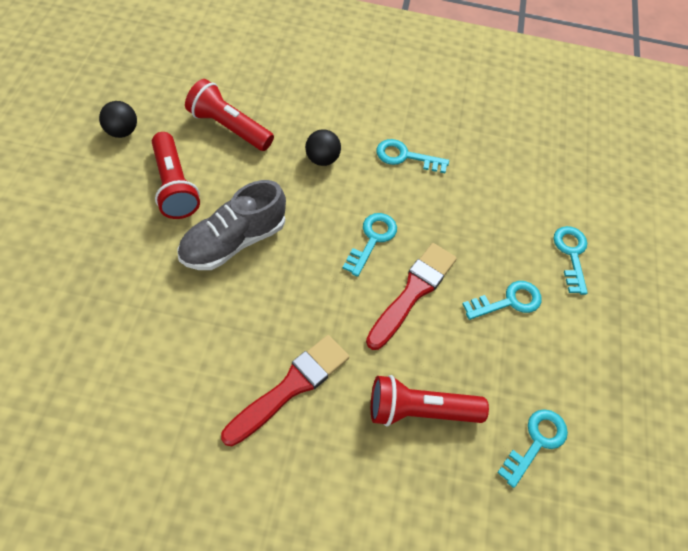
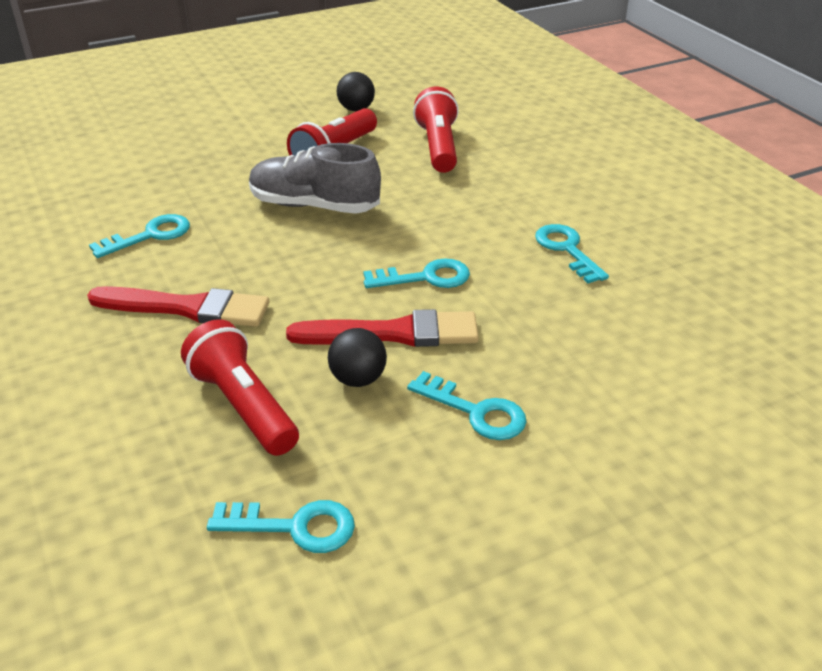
camera: 60 degrees right, 20 degrees down
black ball [305,129,341,166] -> black ball moved to [328,328,387,387]
turquoise key [553,226,588,295] -> turquoise key moved to [89,214,190,258]

